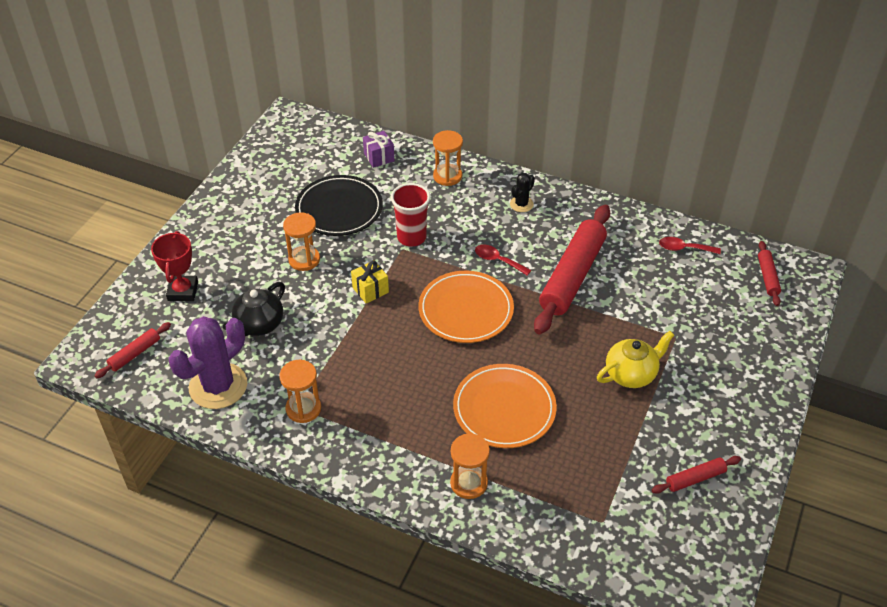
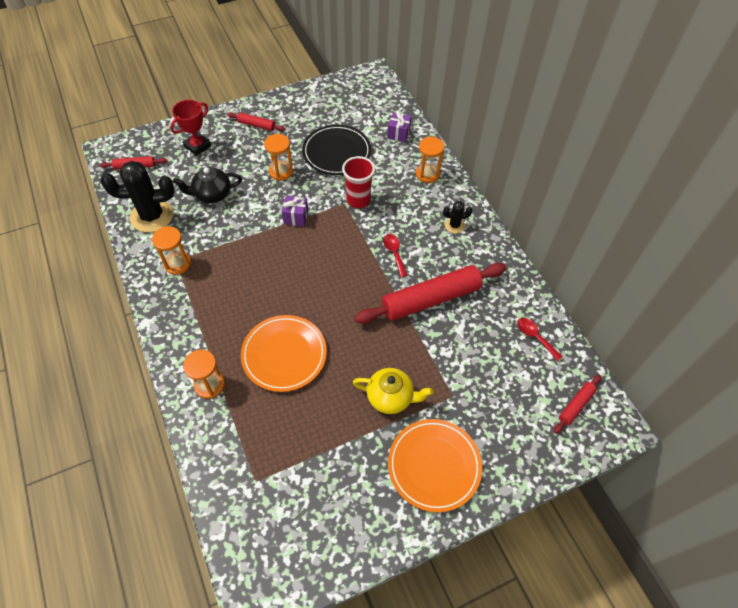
camera: 40 degrees right, 10 degrees up
purple cactus [169,316,247,409] -> black cactus [100,161,175,232]
yellow gift [351,260,389,304] -> purple gift [282,196,308,226]
orange plate [418,271,514,343] -> orange plate moved to [388,419,482,512]
red rolling pin [652,456,741,494] -> red rolling pin moved to [227,112,285,131]

